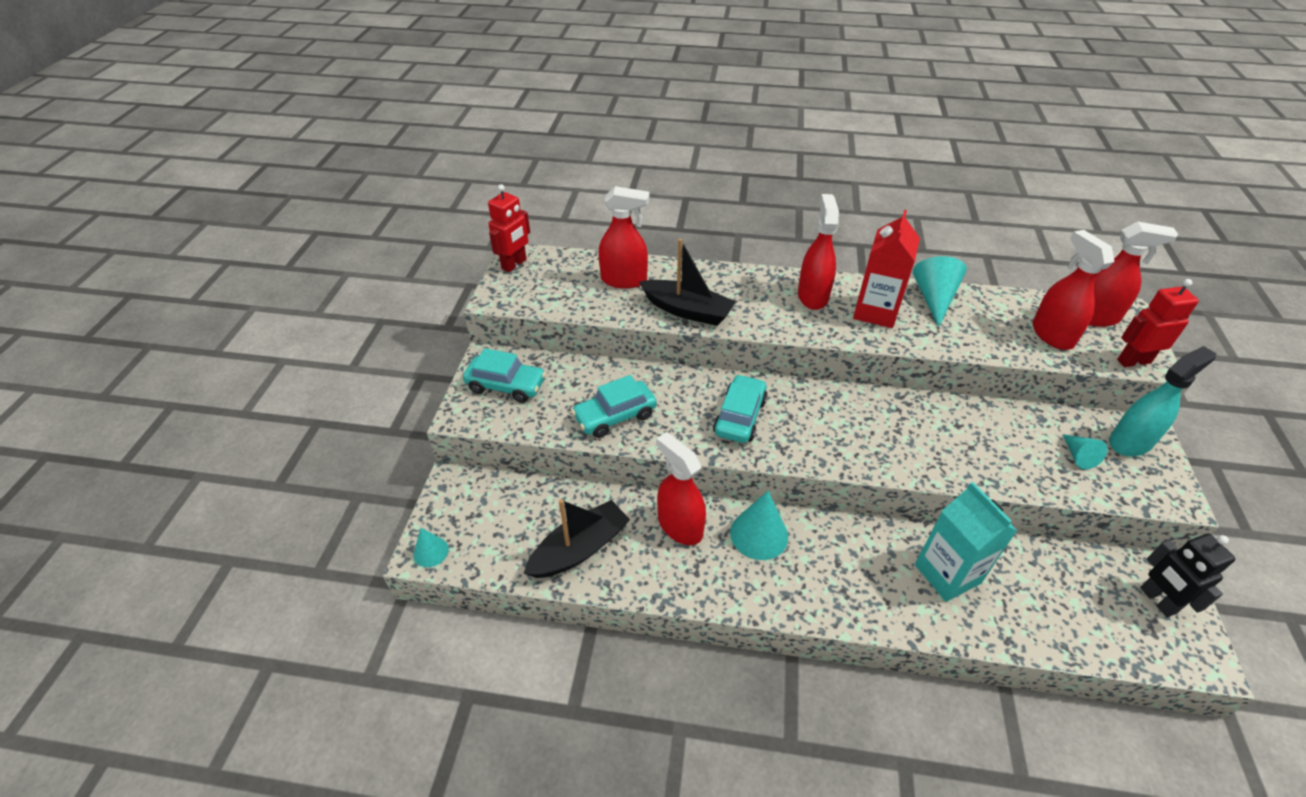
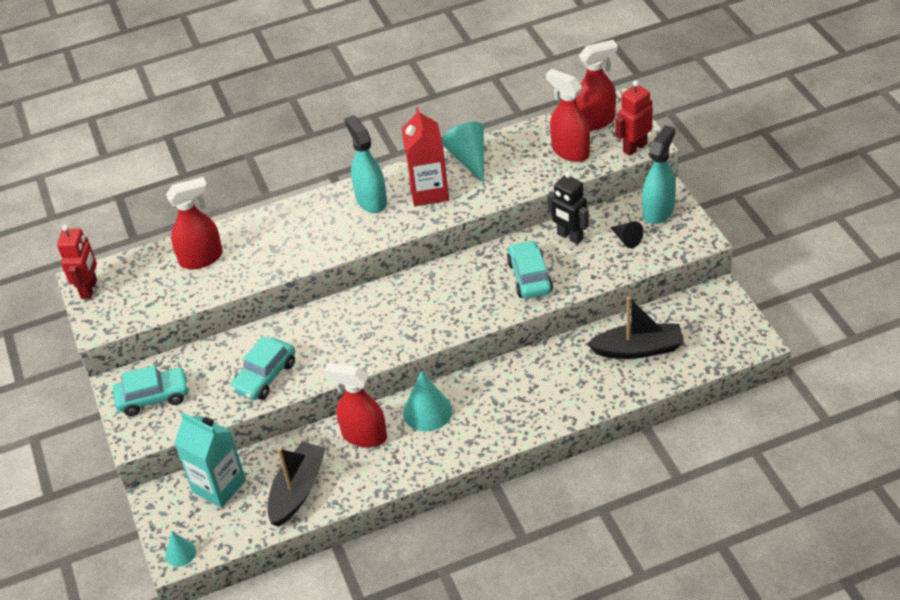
camera: 25 degrees left, 0 degrees up
black boat [639,239,736,326] -> black boat moved to [587,297,684,359]
turquoise car [713,374,768,443] -> turquoise car moved to [507,240,553,299]
red spray bottle [798,194,839,310] -> turquoise spray bottle [344,115,387,213]
turquoise carton [915,482,1017,602] -> turquoise carton moved to [174,412,246,508]
turquoise cone [1063,434,1108,469] -> black cone [610,221,643,248]
black robot [1140,533,1235,617] -> black robot moved to [547,172,589,244]

